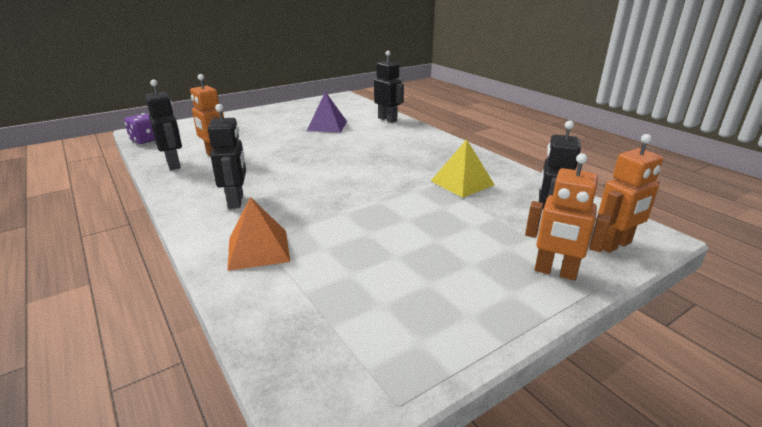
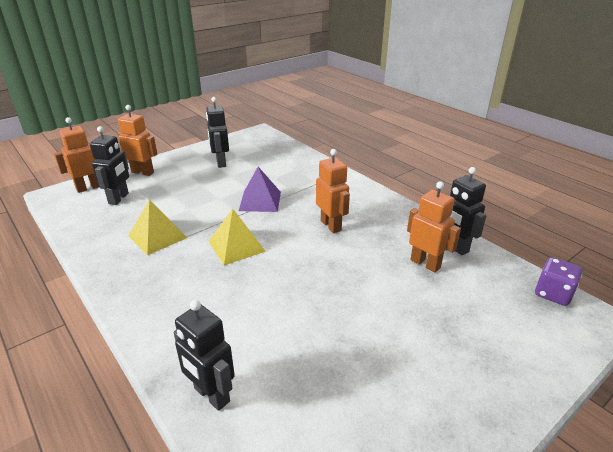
camera: 175 degrees right, 5 degrees up
black robot [208,104,246,209] -> black robot moved to [206,97,229,168]
orange pyramid [227,197,290,271] -> none
purple pyramid [307,92,347,133] -> purple pyramid moved to [239,167,281,212]
none -> yellow pyramid [208,209,266,265]
none -> orange robot [316,149,350,233]

